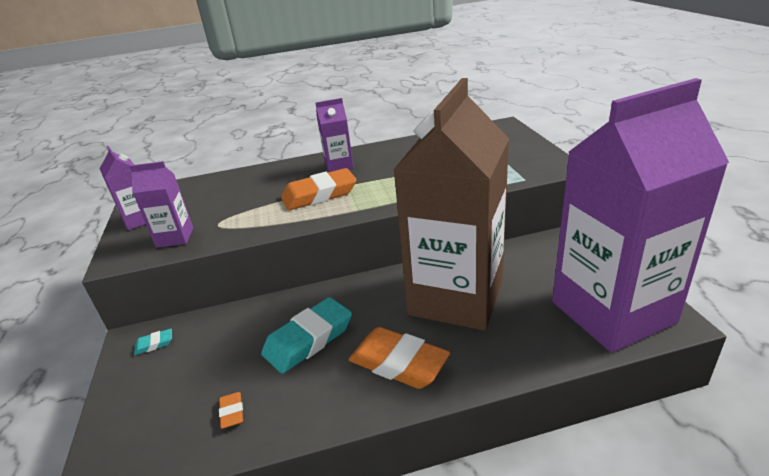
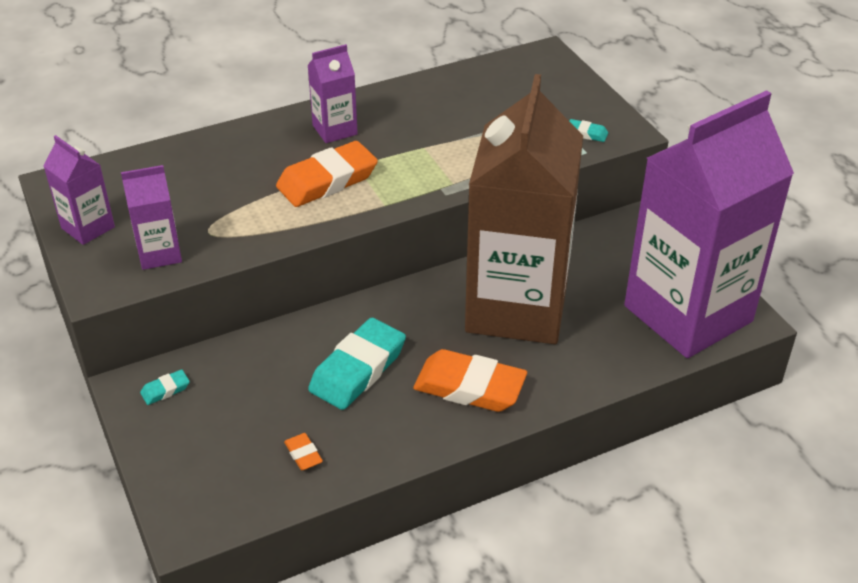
camera: 15 degrees left, 10 degrees up
none -> turquoise eraser [570,119,608,142]

